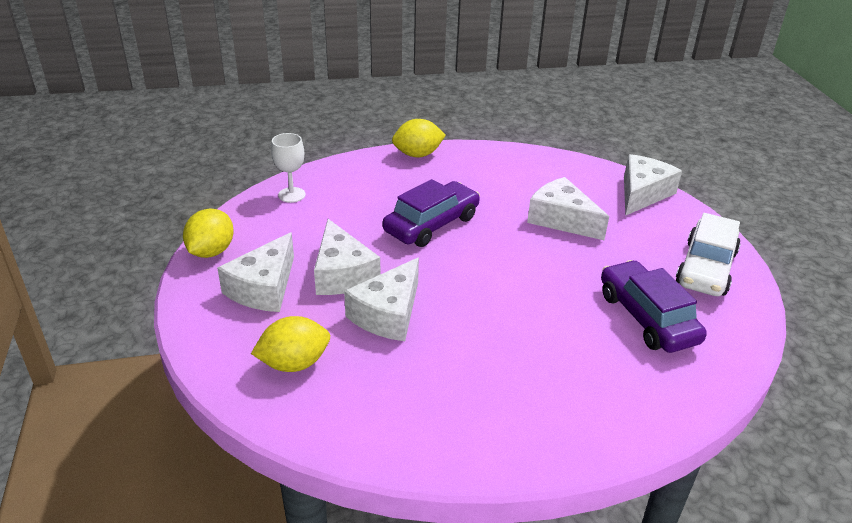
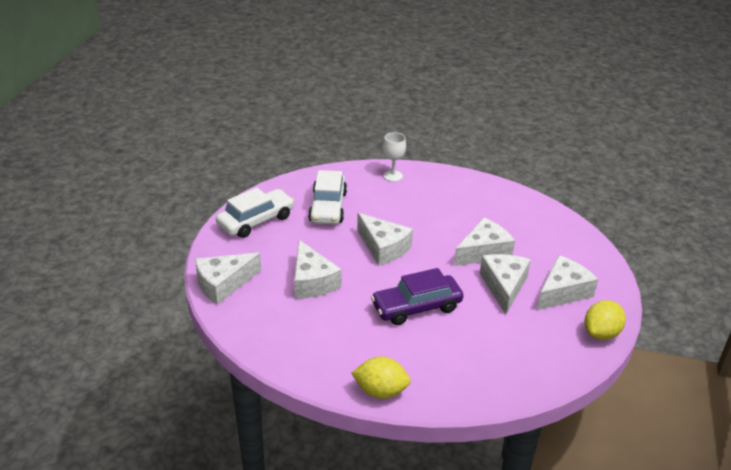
camera: 155 degrees left, 0 degrees up
yellow lemon [251,316,330,372] -> none
white goblet [271,133,306,203] -> white goblet moved to [383,132,406,182]
purple car [601,260,707,353] -> white car [308,170,347,224]
none -> white cheese [357,213,413,266]

